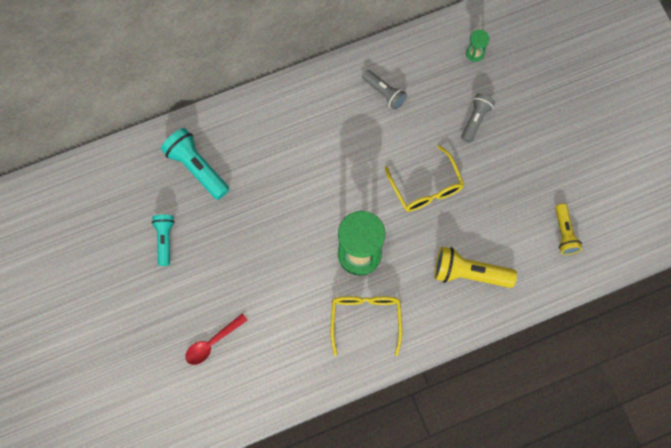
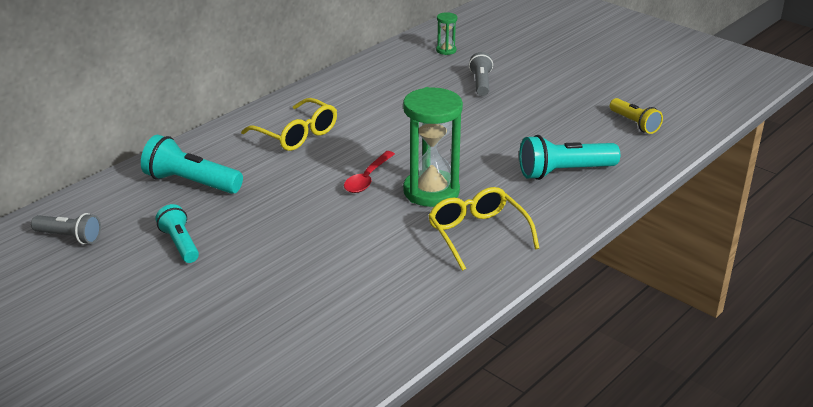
camera: 25 degrees left, 40 degrees down
red spoon [185,314,247,365] -> red spoon moved to [344,151,395,193]
grey flashlight [362,70,407,110] -> grey flashlight moved to [31,213,101,244]
yellow glasses [385,145,465,212] -> yellow glasses moved to [241,98,337,151]
yellow flashlight [434,247,517,288] -> turquoise flashlight [519,135,620,180]

